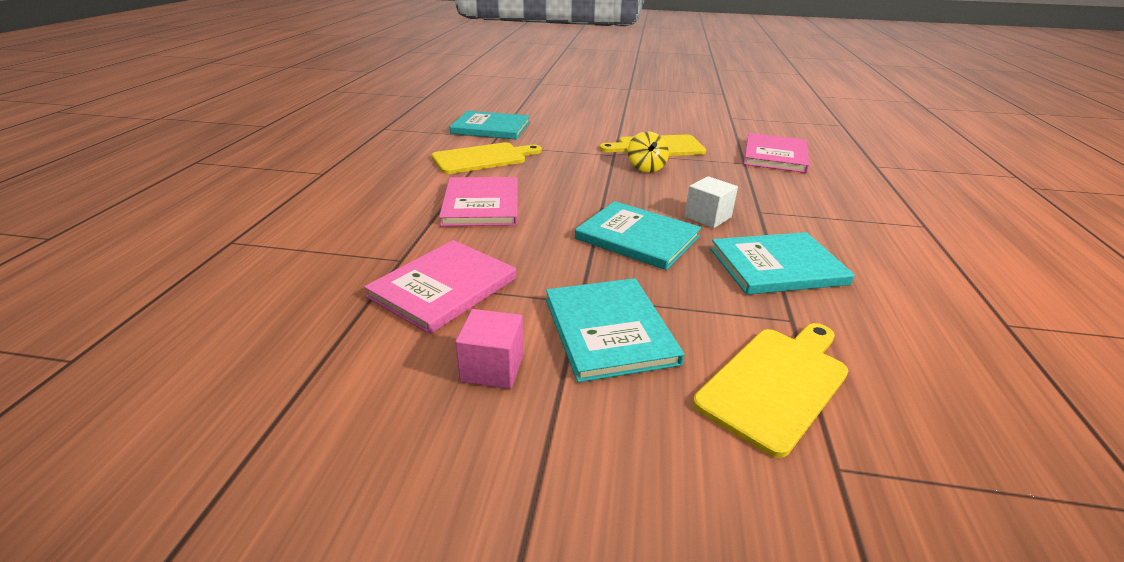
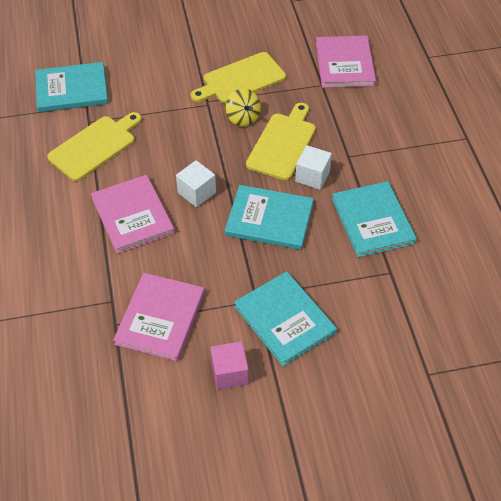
camera: 20 degrees left, 20 degrees up
yellow cutting board [693,323,848,458] -> yellow cutting board moved to [246,103,316,180]
turquoise book [710,232,855,295] -> turquoise book turned 75 degrees counterclockwise [332,181,417,258]
none -> white cube [176,160,216,207]

